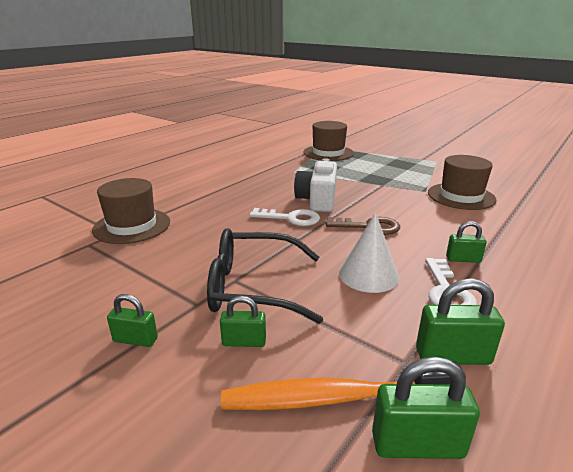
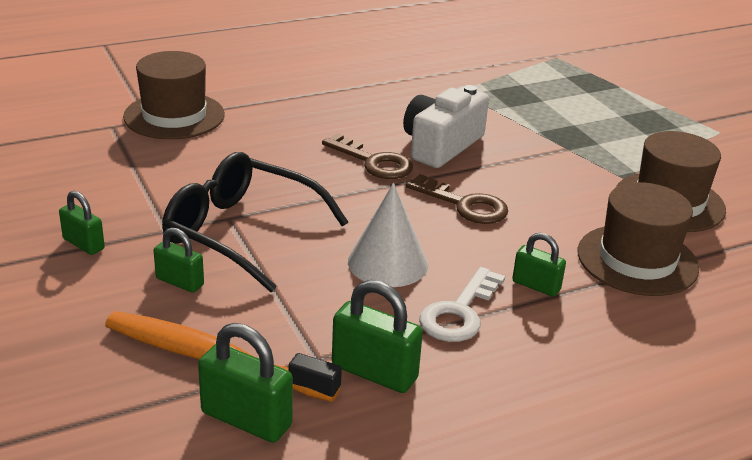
camera: 25 degrees right, 5 degrees up
white key [249,208,320,226] -> brown key [322,133,413,179]
brown hat [303,121,354,161] -> brown hat moved to [577,182,699,296]

